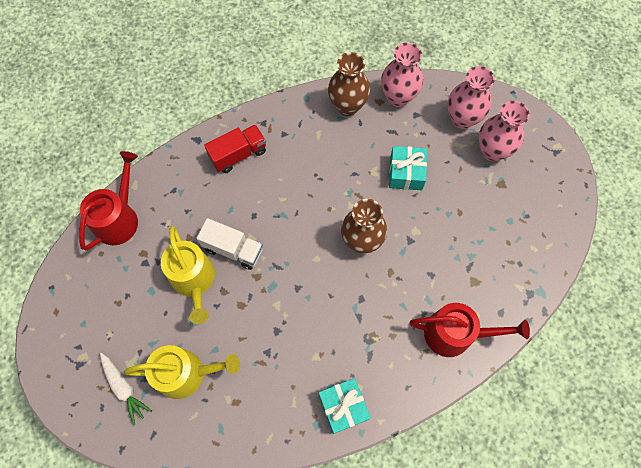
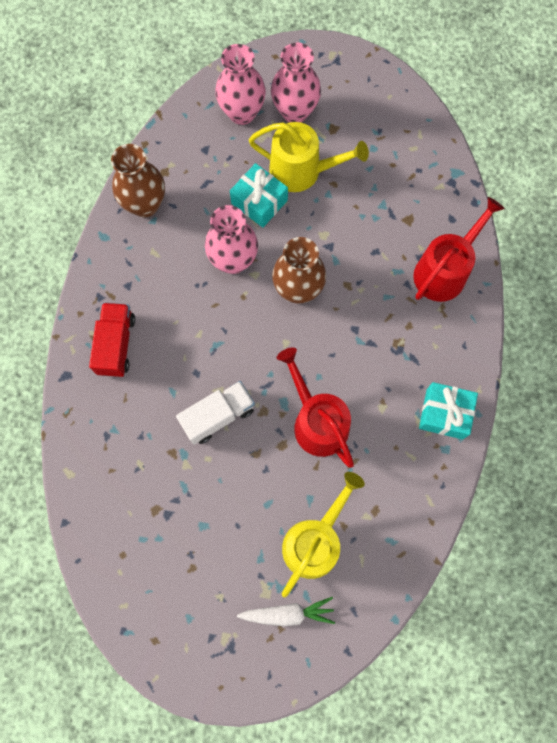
camera: 55 degrees left, 5 degrees up
red watering can [79,151,138,250] -> red watering can moved to [277,347,354,468]
yellow watering can [161,226,215,324] -> yellow watering can moved to [249,122,369,192]
pink vase [381,43,423,107] -> pink vase moved to [205,205,258,274]

